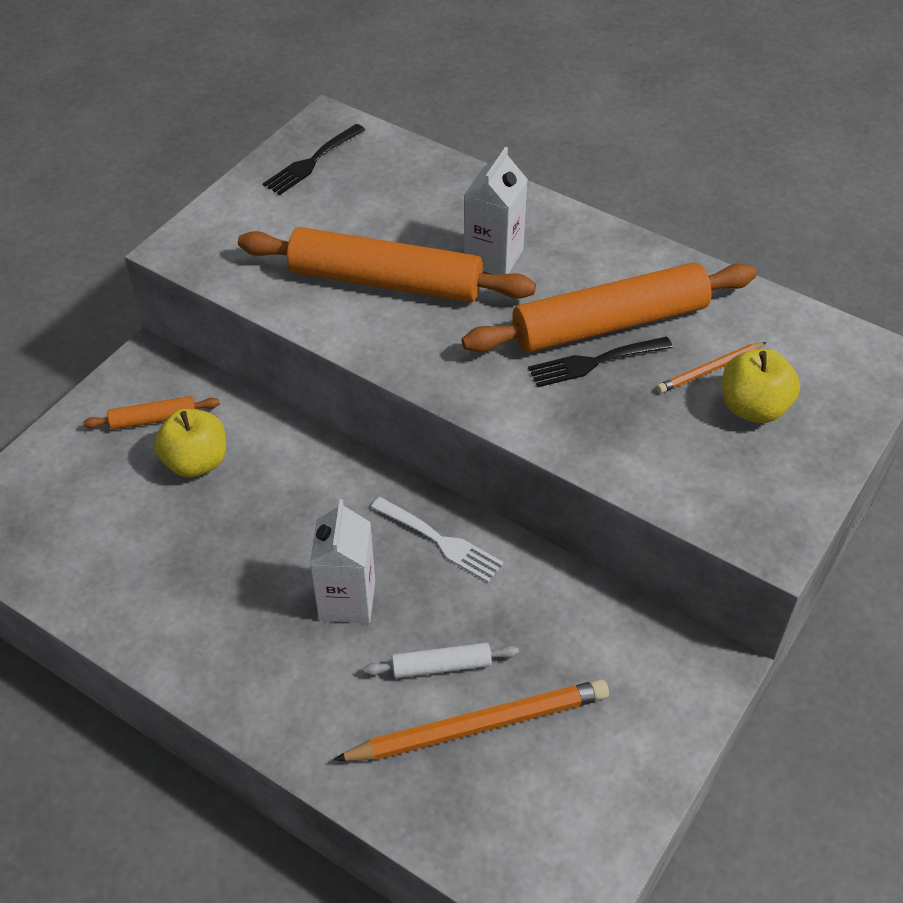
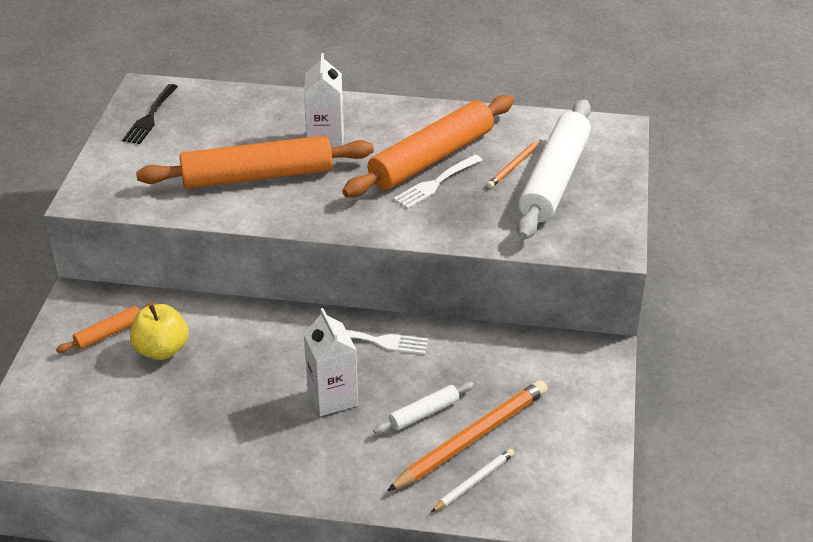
camera: 25 degrees left, 10 degrees down
black fork [528,337,673,387] -> white fork [394,154,482,209]
yellow apple [722,349,800,423] -> white rolling pin [517,99,591,240]
none -> white pencil [431,449,514,512]

